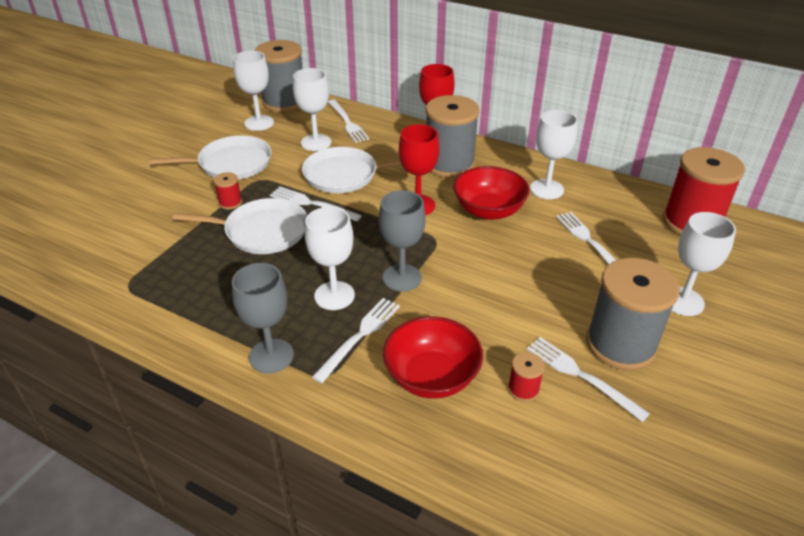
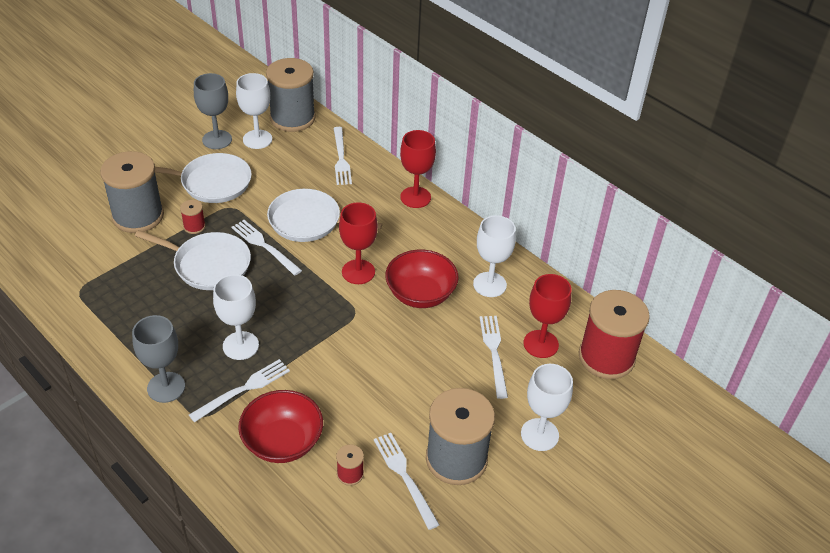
camera: 15 degrees right, 5 degrees up
white goblet [293,68,331,151] -> none
grey goblet [379,190,425,292] -> grey goblet moved to [194,73,232,149]
grey spool [426,95,480,178] -> grey spool moved to [100,151,164,233]
none -> red goblet [523,274,571,358]

